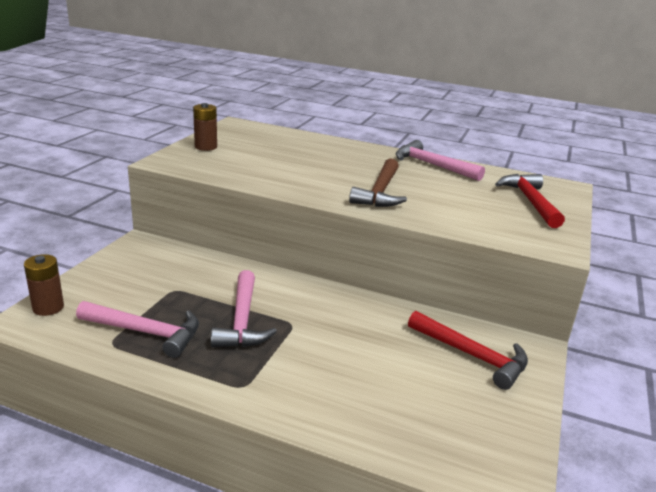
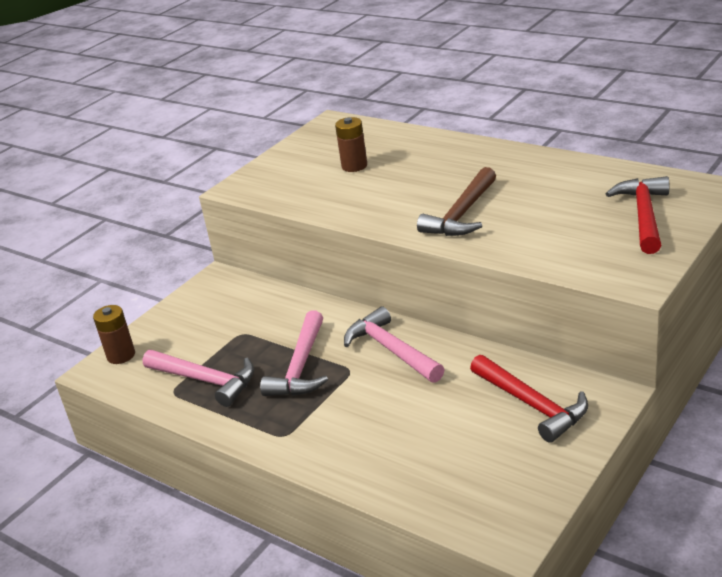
camera: 20 degrees right, 5 degrees up
brown battery [193,103,217,151] -> brown battery moved to [335,117,367,172]
pink hammer [396,140,485,181] -> pink hammer moved to [344,307,445,383]

